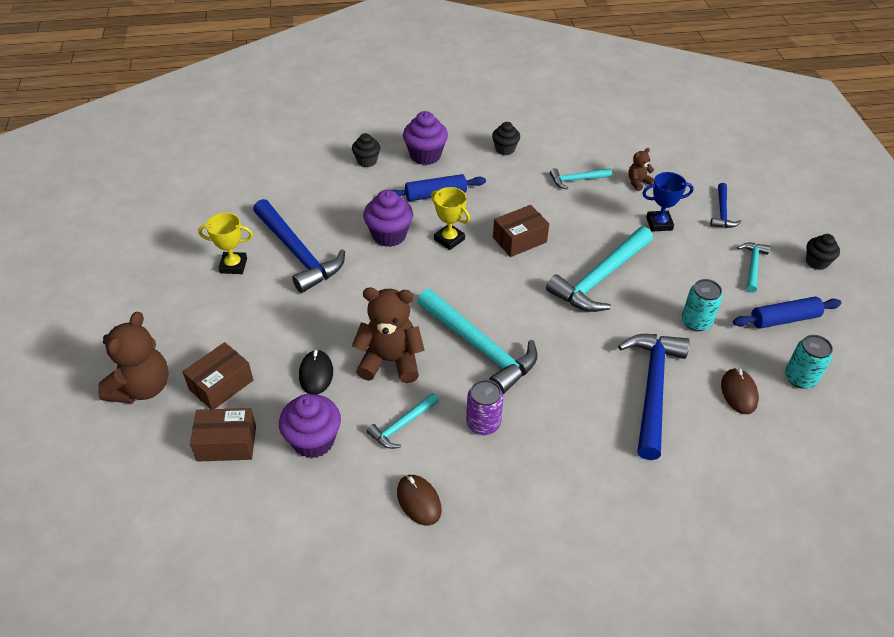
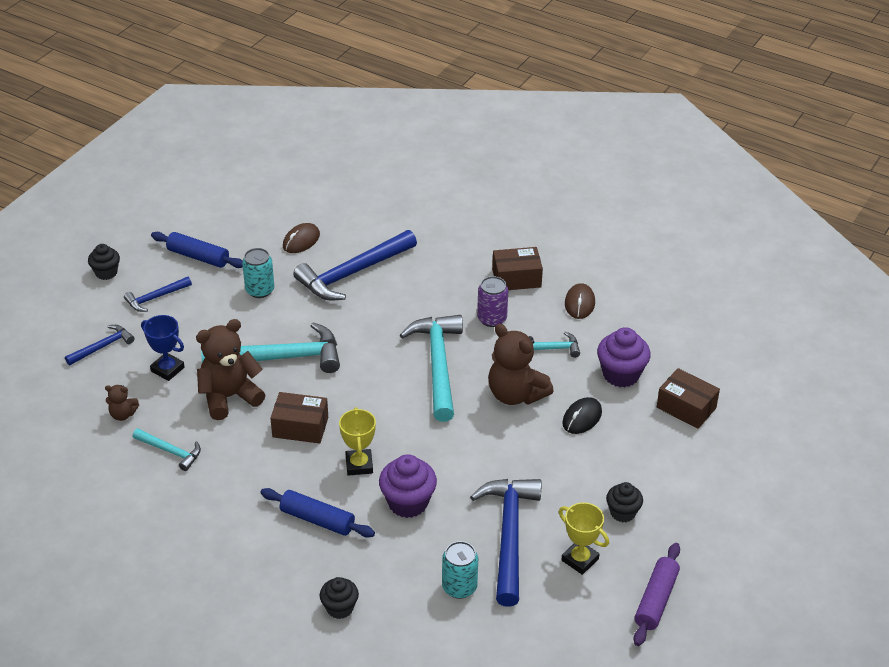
camera: 140 degrees left, 5 degrees down
brown teddy bear [98,312,169,404] -> brown teddy bear moved to [196,319,266,420]
brown box [183,342,253,409] -> brown box moved to [492,247,543,290]
purple cupcake [403,111,448,165] -> none
black cupcake [492,122,520,155] -> black cupcake moved to [606,482,643,522]
turquoise hammer [737,243,770,293] -> blue hammer [124,277,192,312]
turquoise can [785,335,833,389] -> turquoise can moved to [442,541,478,599]
none -> purple rolling pin [633,543,680,646]

